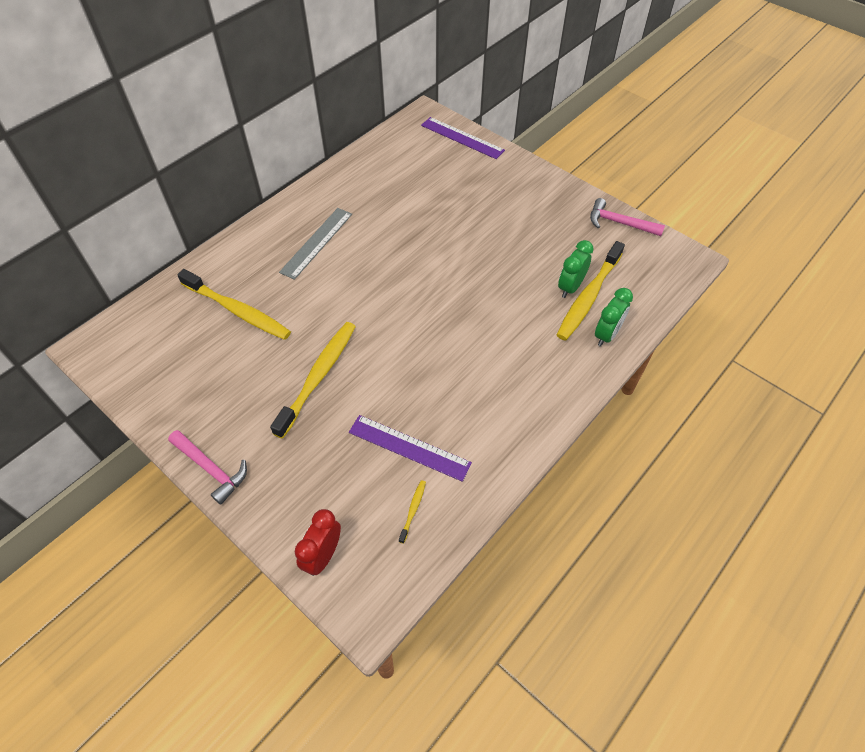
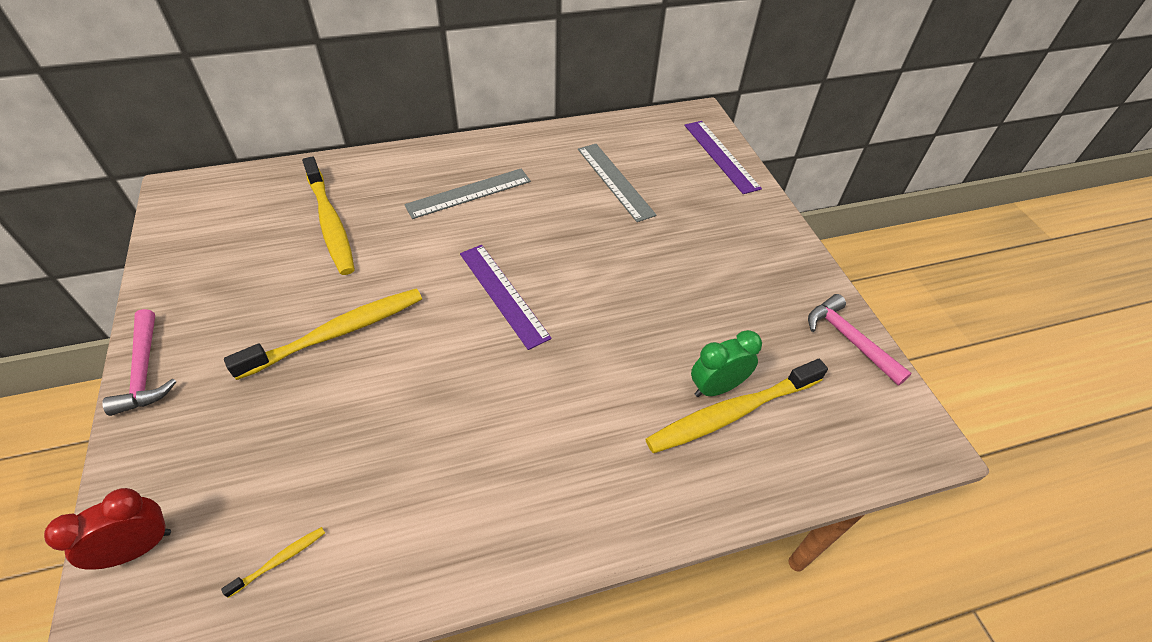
camera: 30 degrees right, 5 degrees down
purple ruler [349,415,472,482] -> purple ruler moved to [460,245,552,350]
green clock [595,288,633,347] -> none
none -> grey ruler [578,144,657,222]

